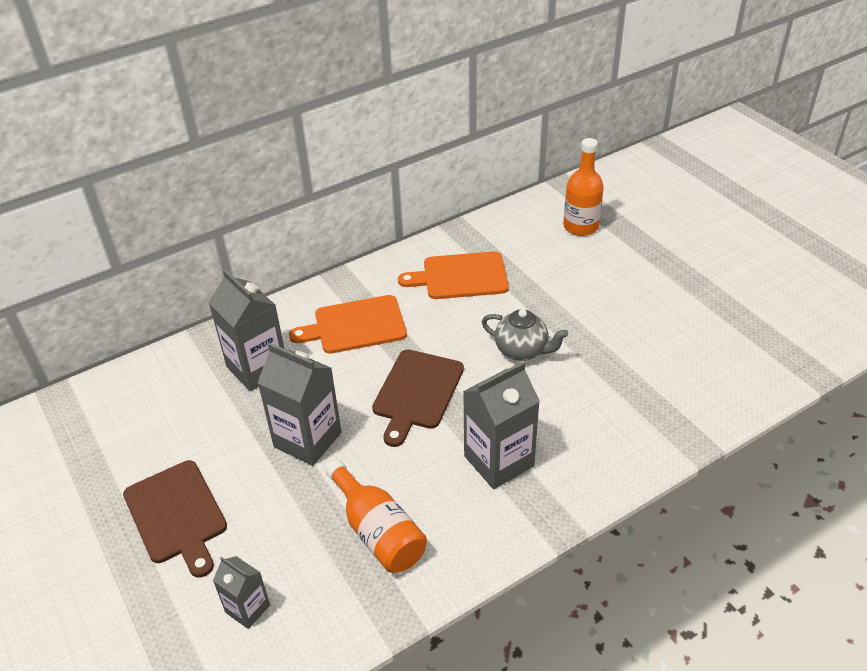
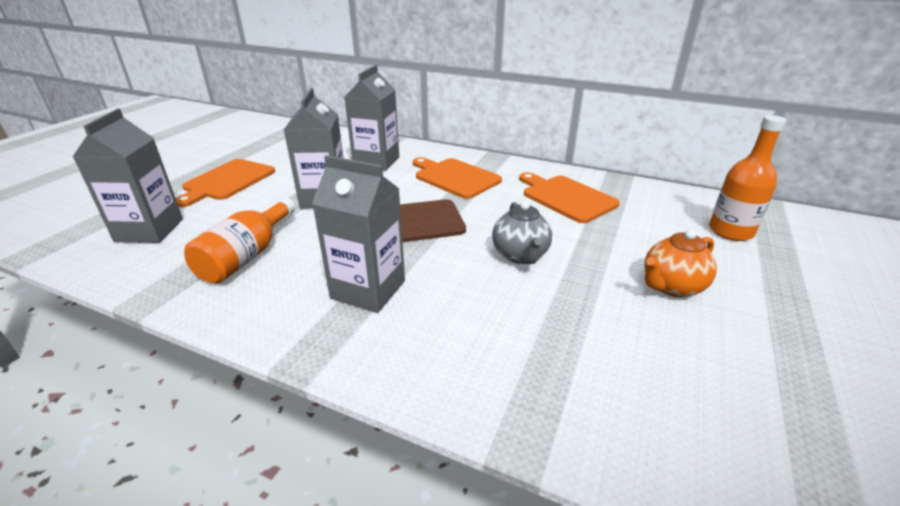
camera: 55 degrees right, 10 degrees down
brown cutting board [123,460,227,578] -> orange cutting board [176,159,275,207]
grey carton [213,556,270,629] -> grey carton [73,109,183,243], size x1.80
none -> orange teapot [644,229,717,297]

